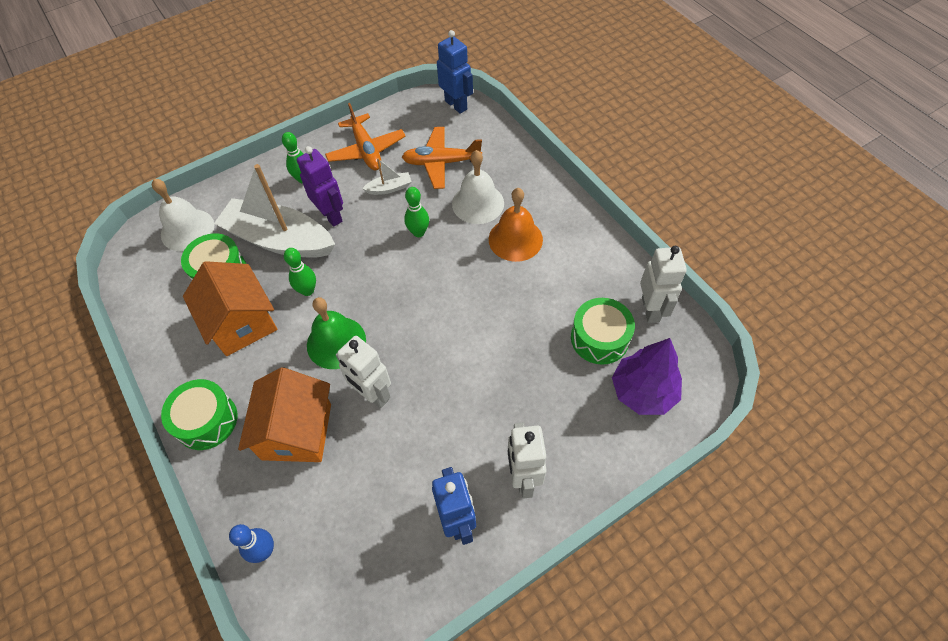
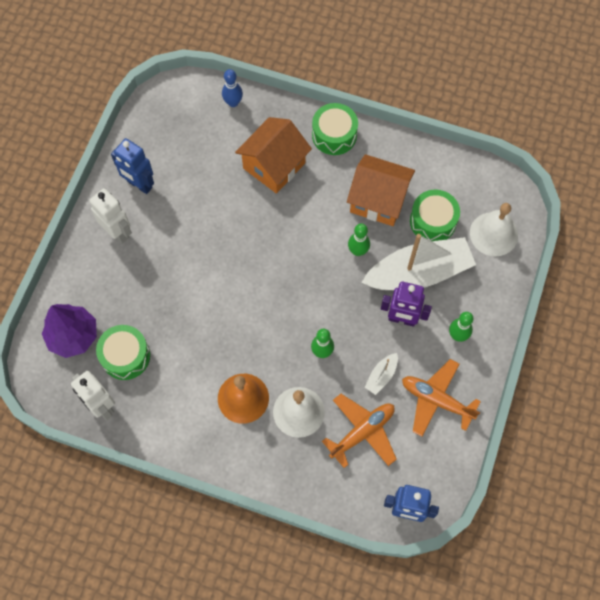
camera: 140 degrees right, 10 degrees up
orange house [238,367,331,462] -> orange house turned 75 degrees clockwise [235,117,312,194]
green bell [307,297,366,369] -> none
white robot [336,336,391,408] -> none

